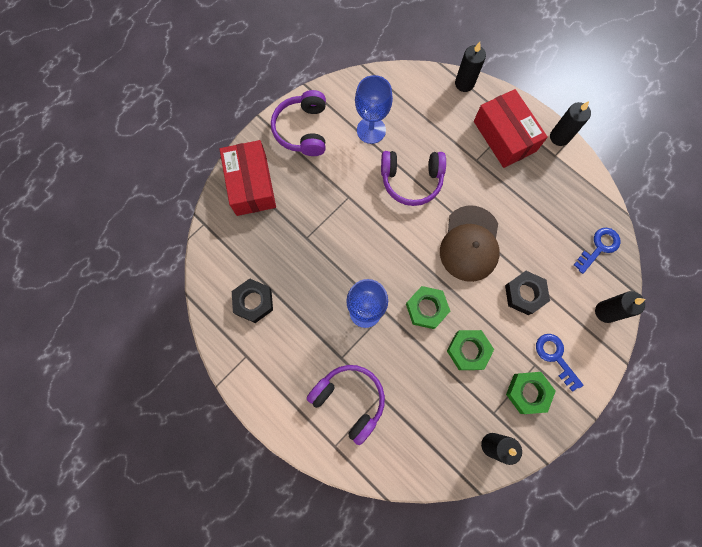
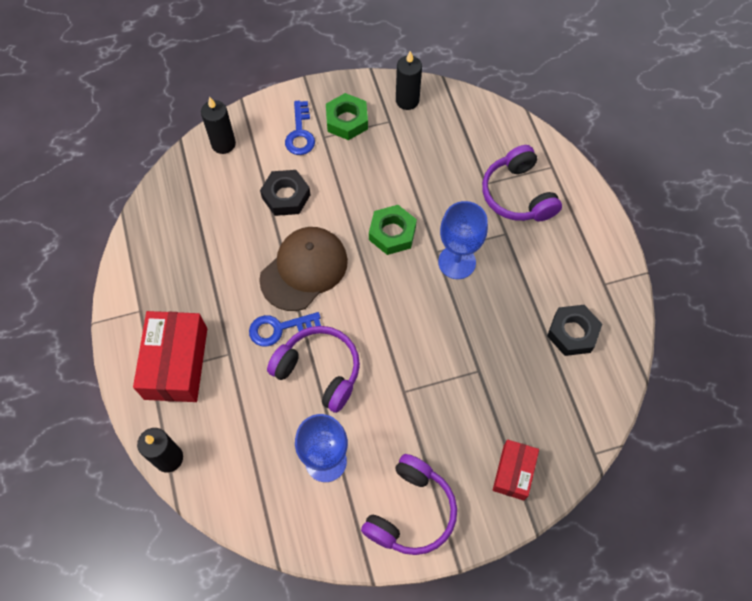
camera: 150 degrees left, 10 degrees down
red box [219,140,276,216] -> red box [493,440,539,500], size x0.58
green nut [447,330,494,370] -> none
black candle [550,101,591,146] -> none
blue key [574,228,621,274] -> blue key moved to [249,312,321,347]

